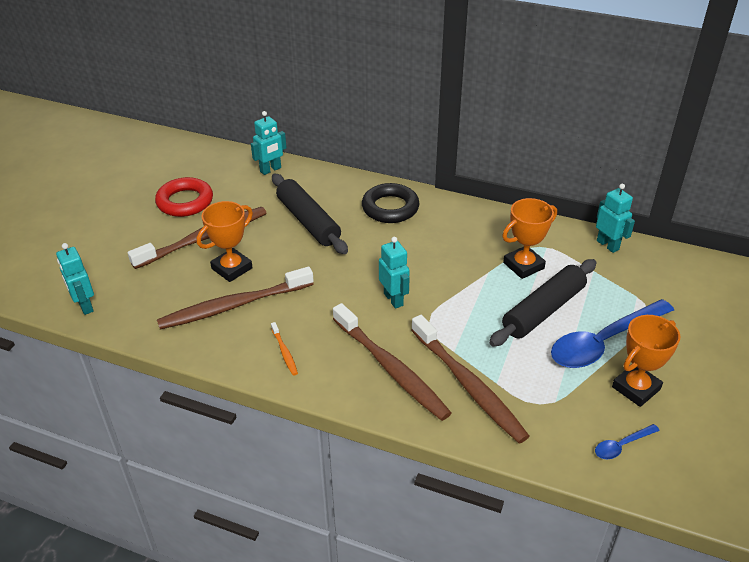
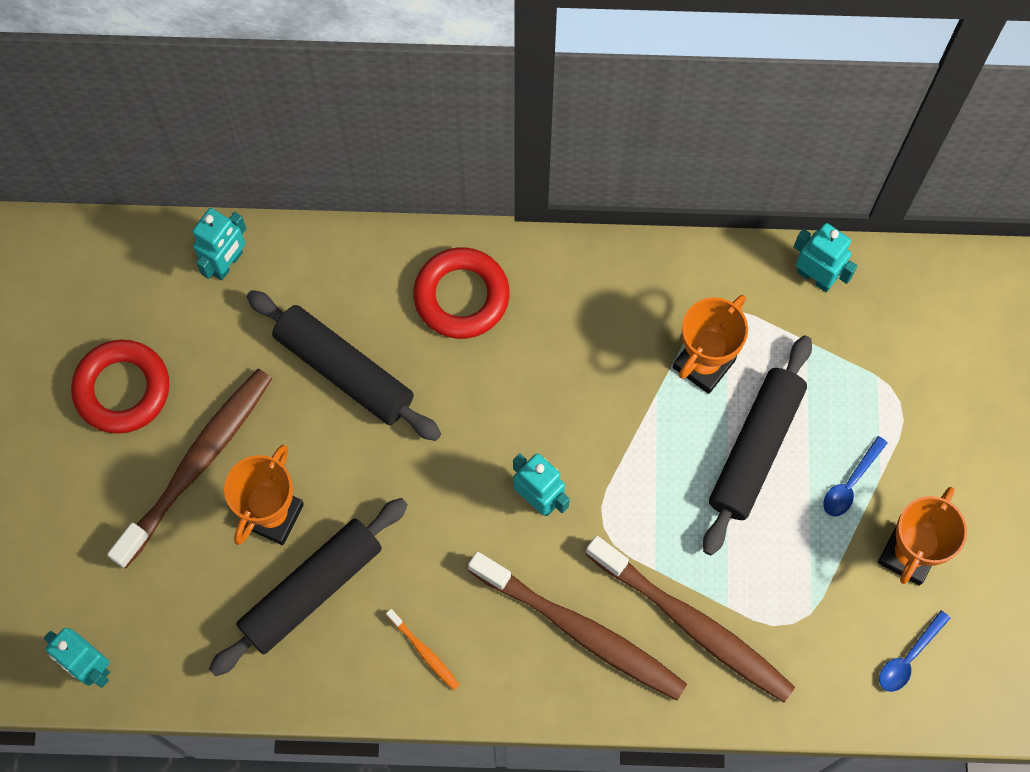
camera: 20 degrees left, 30 degrees up
brown toothbrush [157,267,314,329] -> black rolling pin [209,498,408,676]
black ring [362,183,419,223] -> red ring [413,247,510,339]
blue spoon [551,299,674,368] -> blue spoon [823,436,888,516], size x0.44

